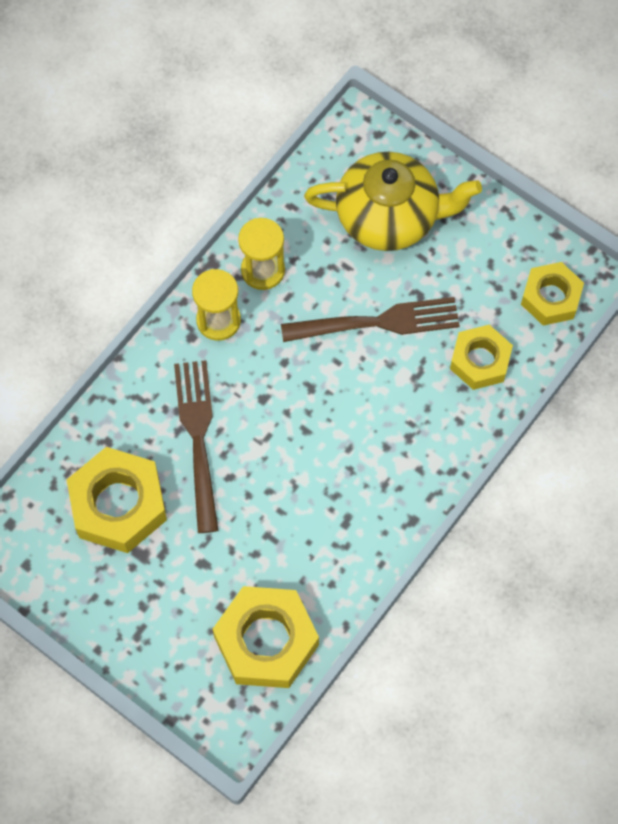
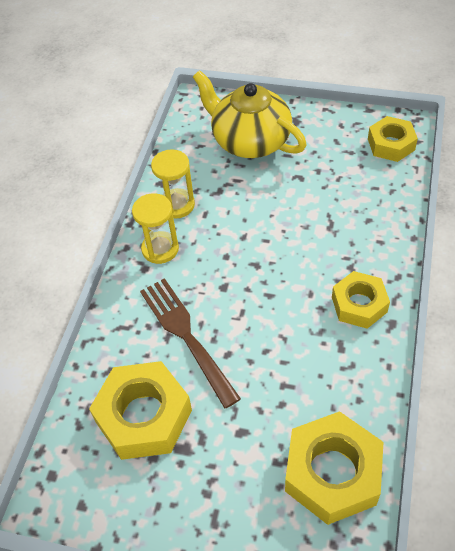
camera: 20 degrees left, 15 degrees down
brown fork [281,297,460,342] -> none
yellow teapot [304,152,482,251] -> yellow teapot turned 120 degrees counterclockwise [193,70,306,158]
yellow nut [450,325,513,390] -> yellow nut moved to [332,271,390,329]

